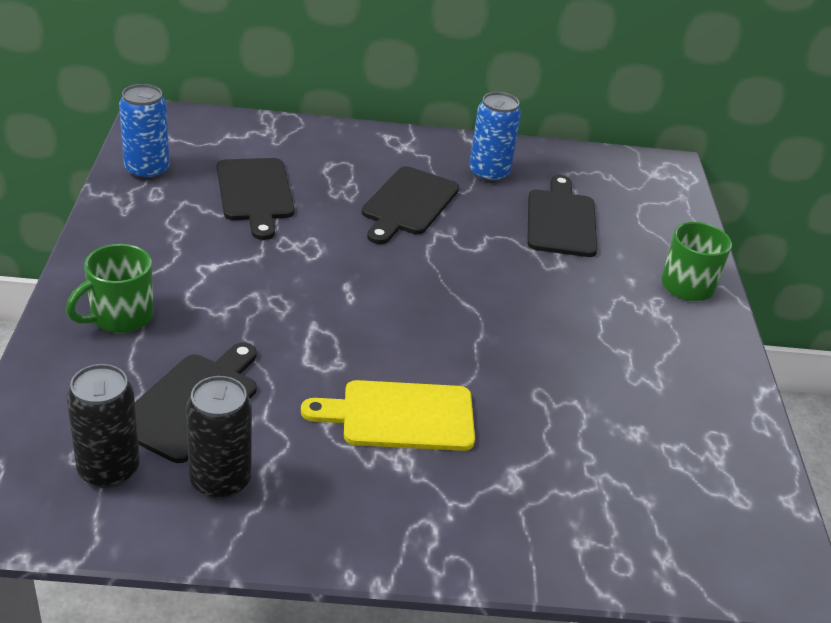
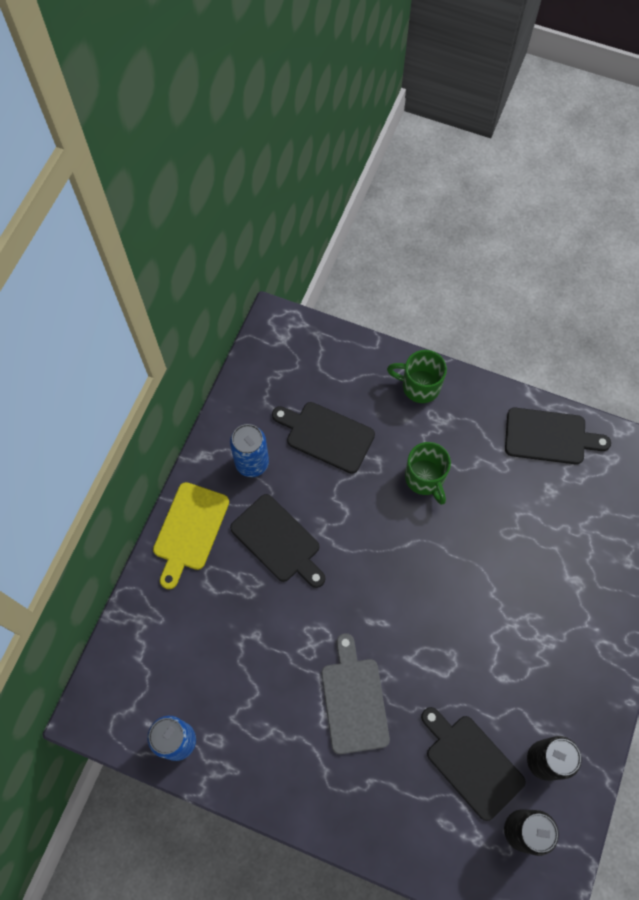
camera: 65 degrees left, 30 degrees up
green mug [66,244,154,333] -> green mug moved to [405,442,451,505]
black cutting board [217,158,294,240] -> black cutting board moved to [505,408,611,464]
yellow cutting board [301,380,475,451] -> yellow cutting board moved to [153,482,229,589]
none -> grey cutting board [321,633,390,754]

